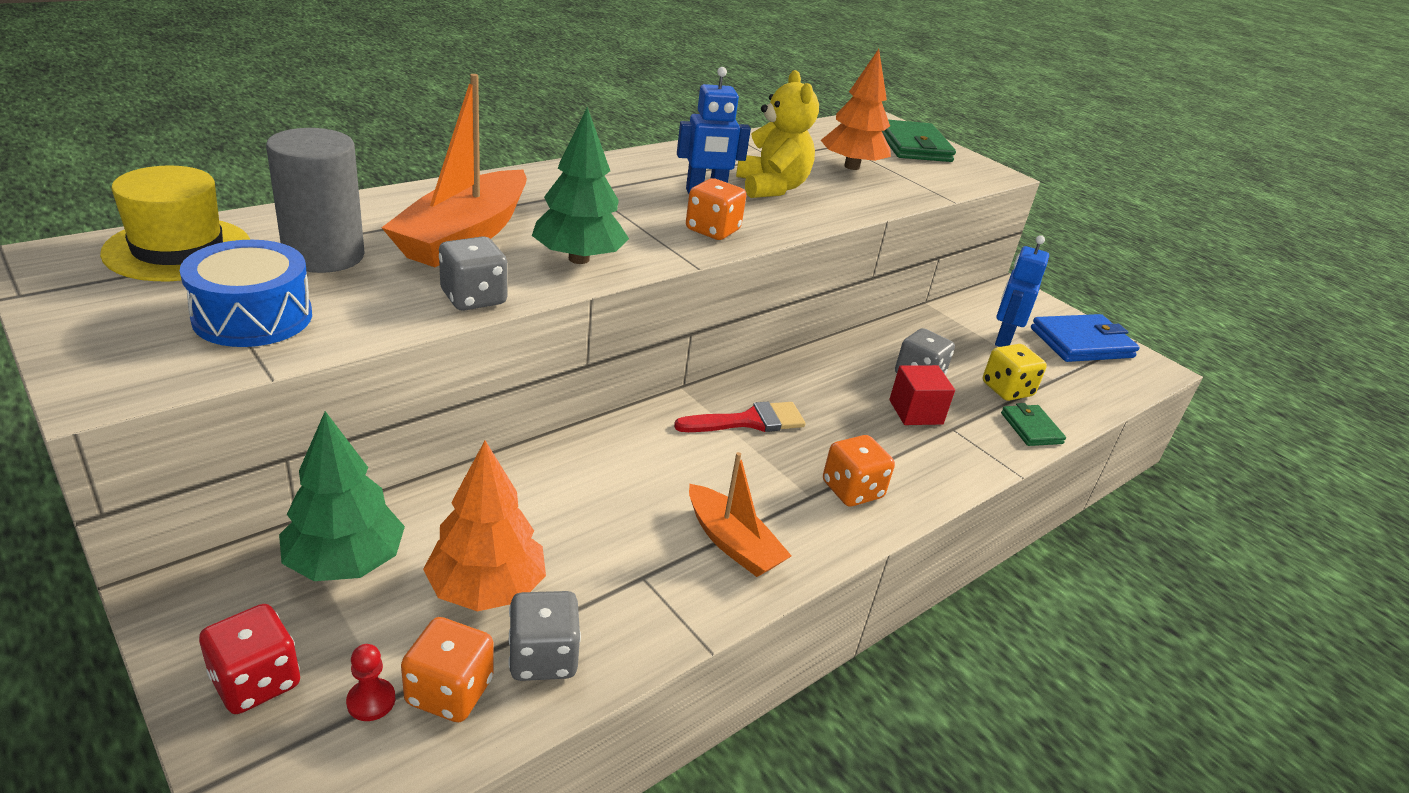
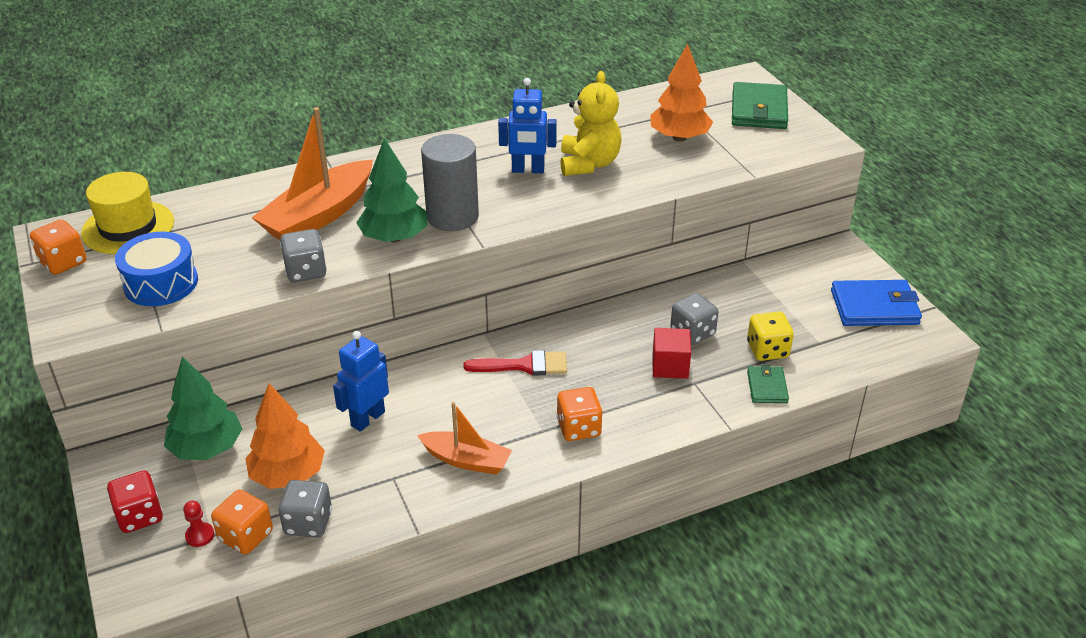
camera: 20 degrees right, 5 degrees up
grey cylinder [266,128,365,273] -> grey cylinder moved to [421,134,479,231]
orange dice [686,178,746,240] -> orange dice moved to [30,219,86,275]
orange boat [689,452,792,577] -> orange boat turned 45 degrees counterclockwise [417,402,512,475]
blue robot [995,235,1049,347] -> blue robot moved to [333,331,389,432]

